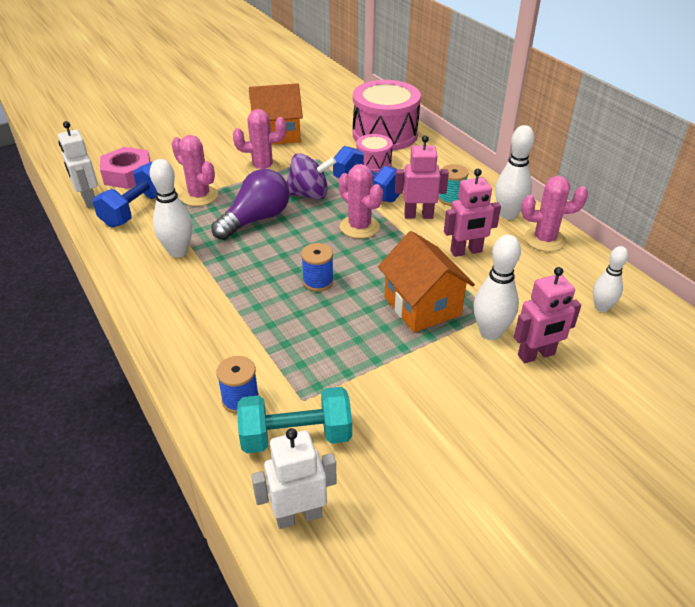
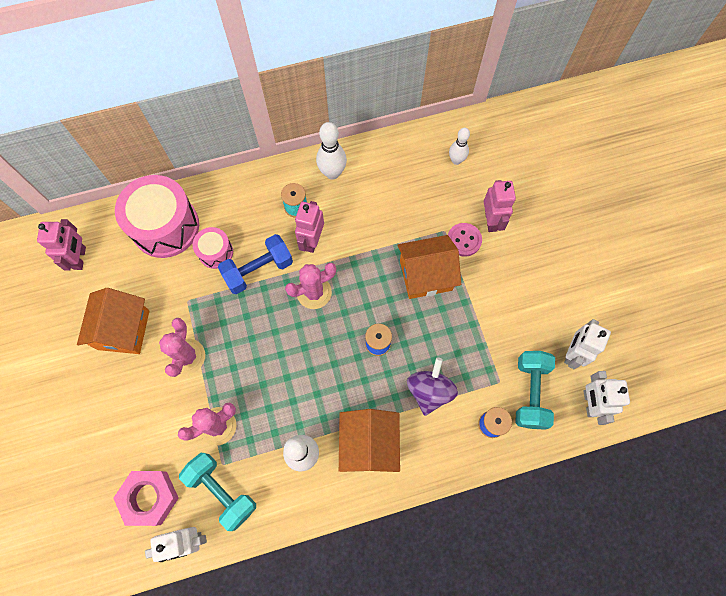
camera: 75 degrees left, 30 degrees up
blue dumbbell [93,162,157,228] -> turquoise dumbbell [179,453,256,531]
purple light bulb [211,169,290,240] -> none
purple spinning top [287,153,336,200] -> purple spinning top moved to [407,358,458,416]
pink robot [444,169,501,257] -> pink robot moved to [37,219,86,270]
white bowling pin [473,235,521,340] -> pink button [448,223,482,256]
pink cactus [521,176,588,252] -> none
none -> orange house [339,409,400,472]
none -> white robot [564,319,611,369]

